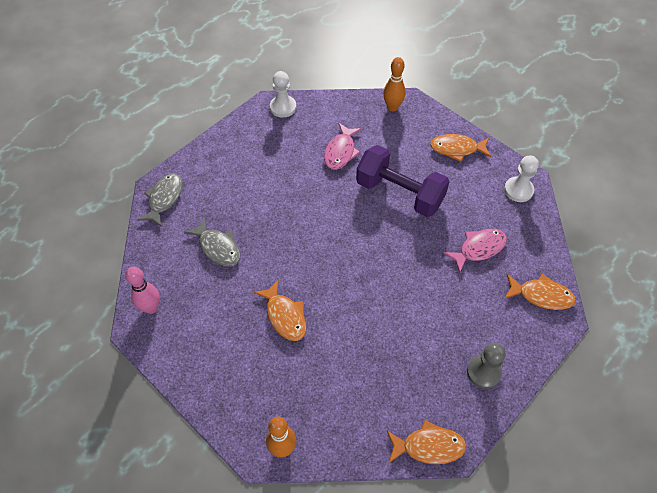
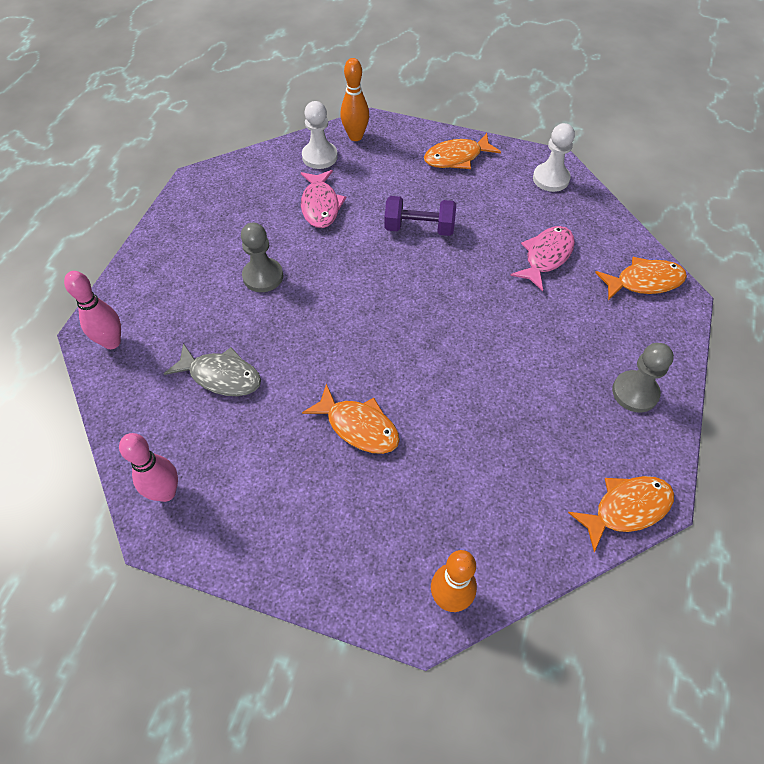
camera: 25 degrees left, 0 degrees up
grey fish [138,173,183,227] -> pink bowling pin [64,271,121,349]
white pawn [270,71,296,118] -> white pawn moved to [302,101,338,169]
purple dumbbell [356,145,449,217] -> purple dumbbell [384,196,456,236], size x0.61
none -> grey pawn [241,223,283,292]

